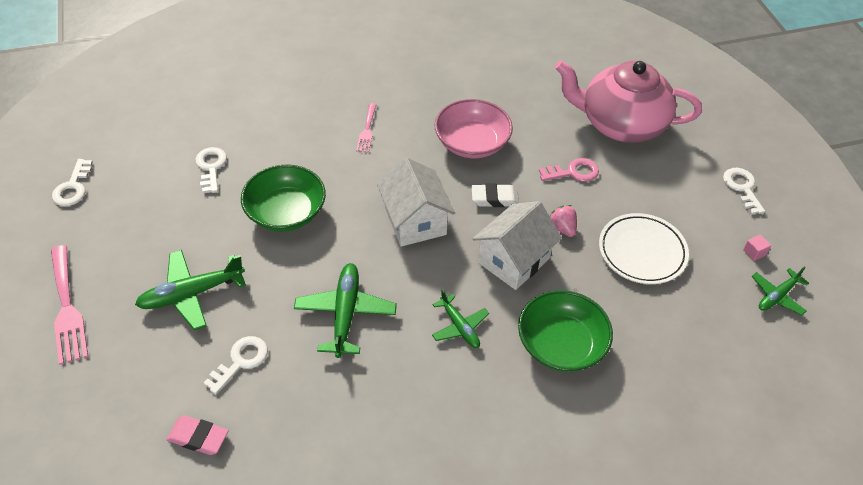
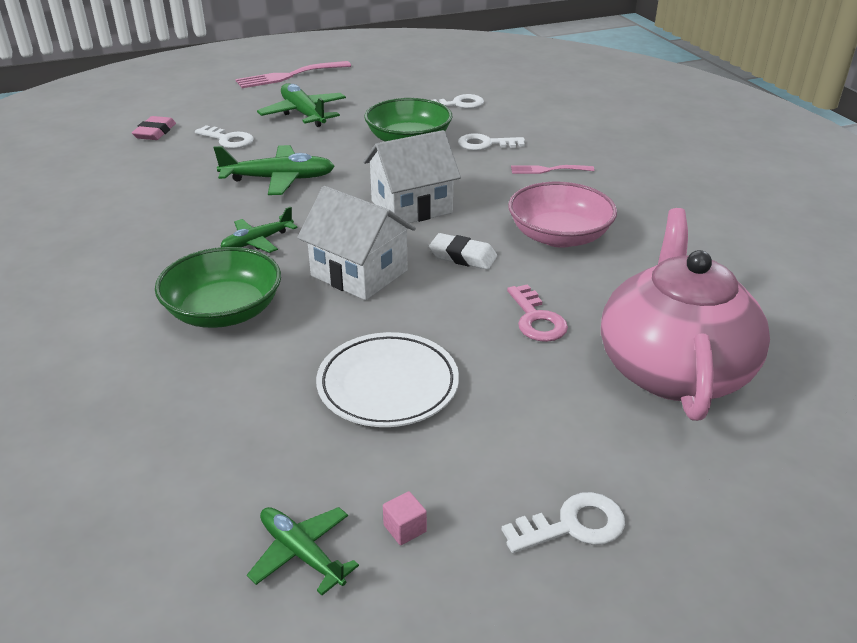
camera: 85 degrees right, 15 degrees down
white key [52,159,93,206] -> white key moved to [458,133,525,151]
white eraser [472,184,519,207] -> white eraser turned 60 degrees counterclockwise [429,233,497,270]
pink strawberry [550,205,577,237] -> none

